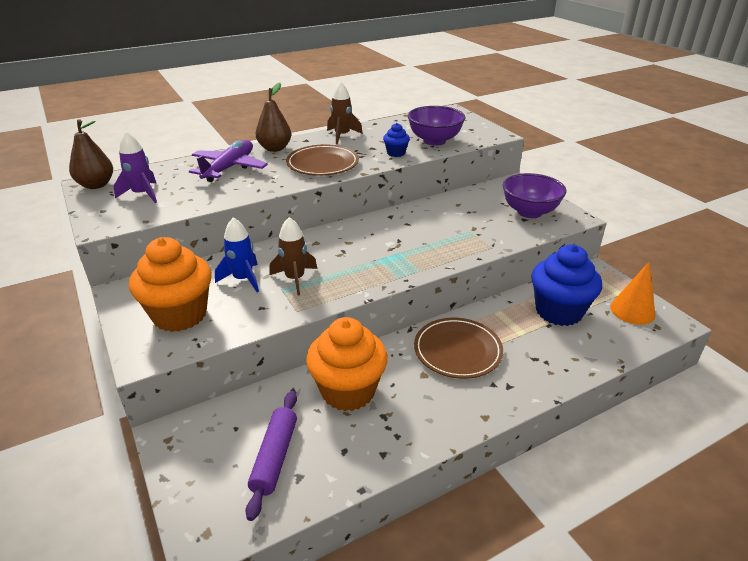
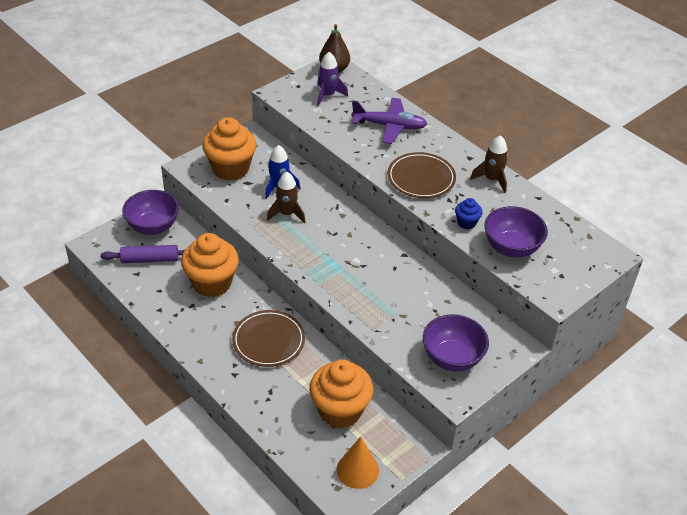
camera: 75 degrees right, 10 degrees up
brown pear [256,83,291,152] -> none
blue cupcake [531,244,602,326] -> orange cupcake [309,359,373,428]
none -> purple bowl [122,190,179,235]

